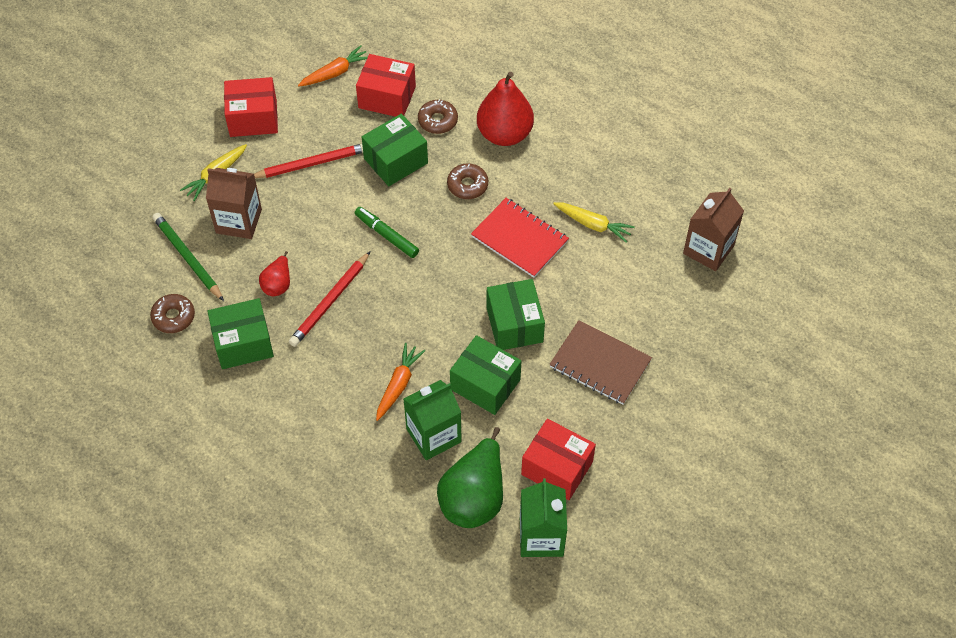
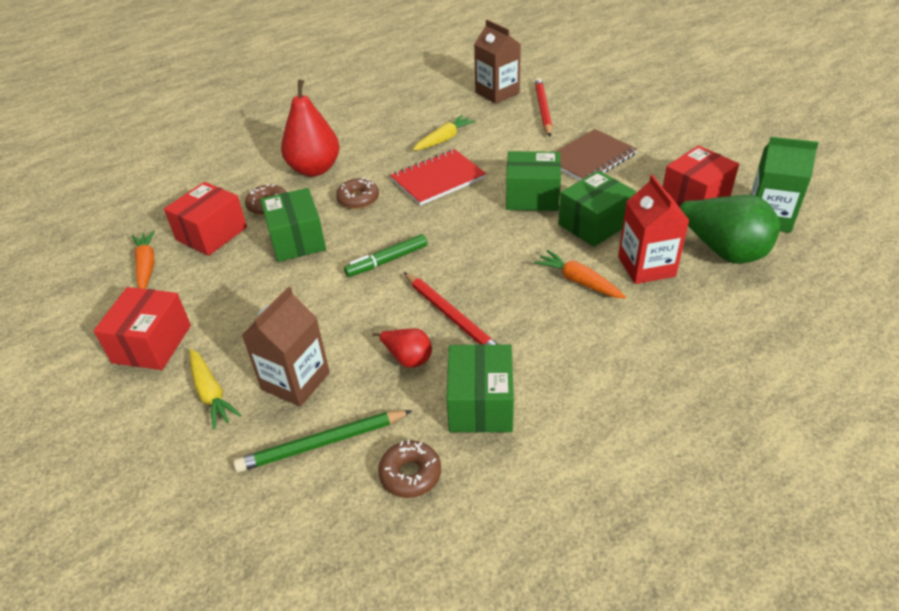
camera: 70 degrees left, 15 degrees down
red pencil [254,144,363,178] -> red pencil moved to [535,78,552,137]
green carton [404,380,462,460] -> red carton [618,175,690,284]

